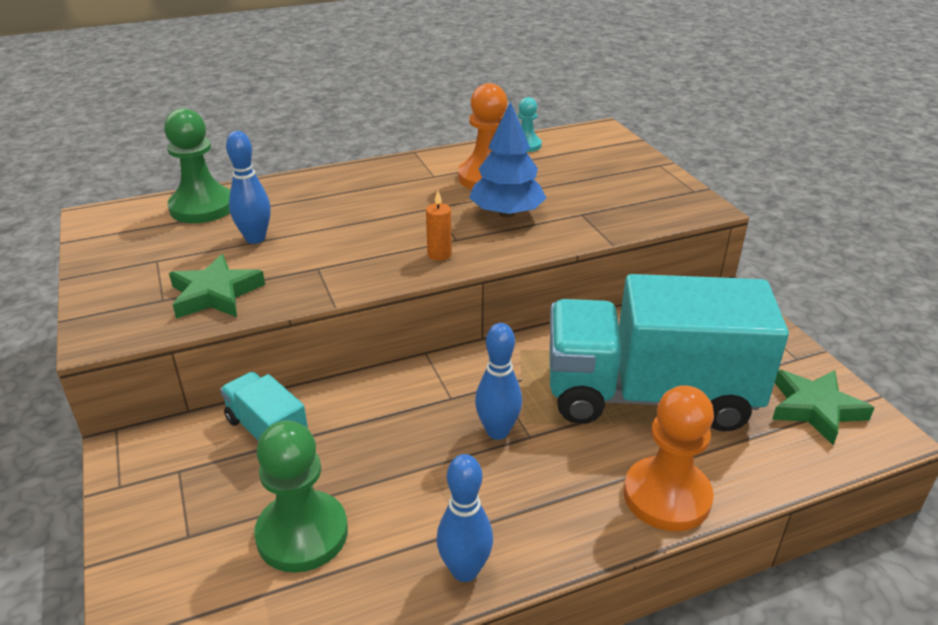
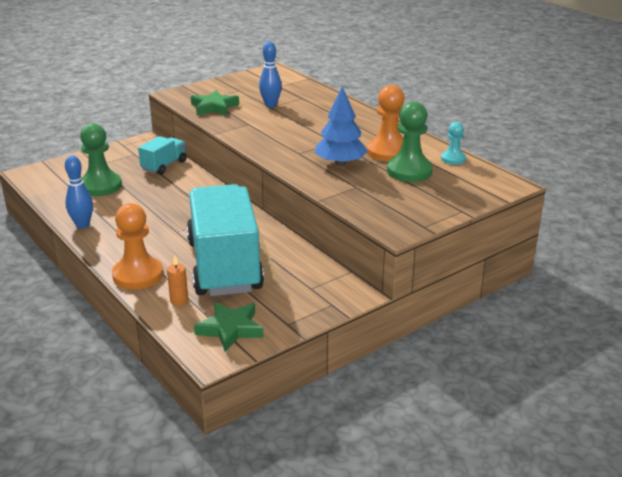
camera: 75 degrees right, 5 degrees down
green pawn [164,108,230,223] -> green pawn moved to [387,101,433,182]
orange candle [426,191,452,261] -> orange candle moved to [167,256,188,306]
blue bowling pin [475,323,522,440] -> none

